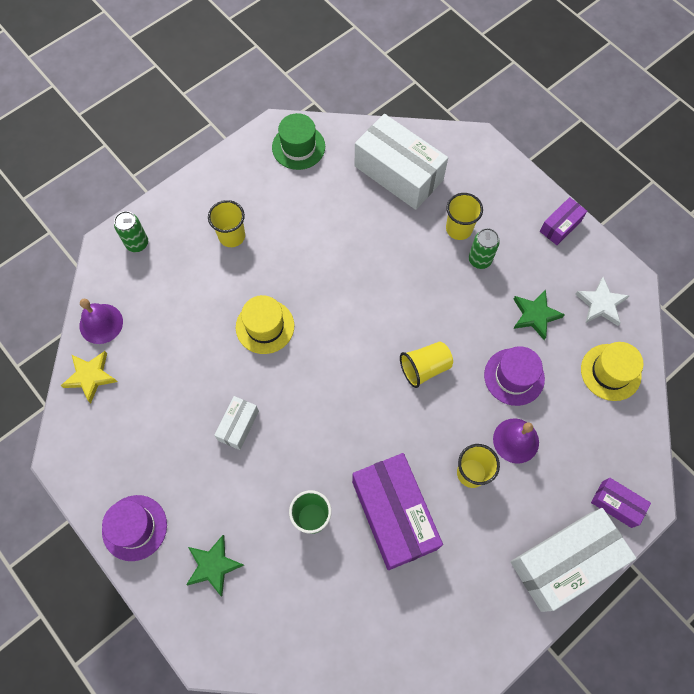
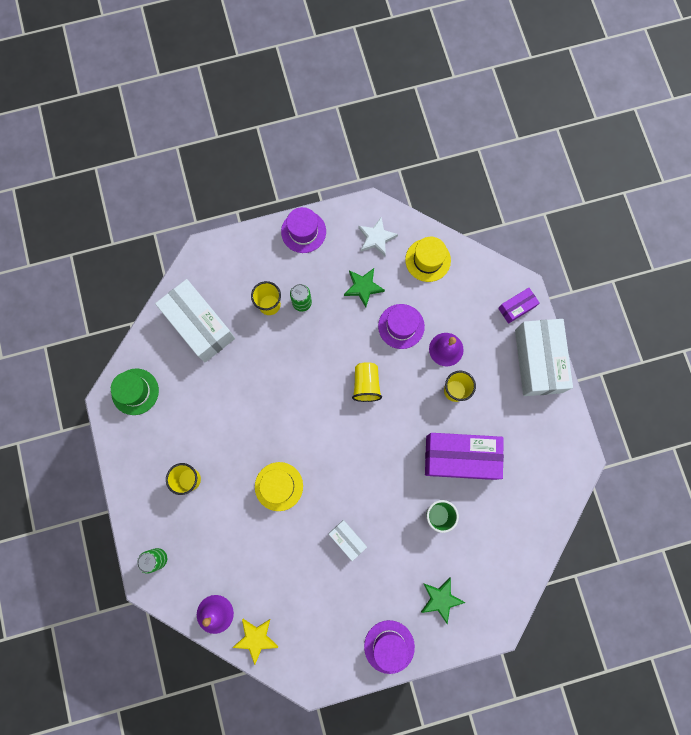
camera: 65 degrees left, 10 degrees up
white box [355,114,448,210] -> white box turned 75 degrees clockwise [155,279,235,362]
purple box [540,197,587,245] -> purple hat [281,207,326,253]

